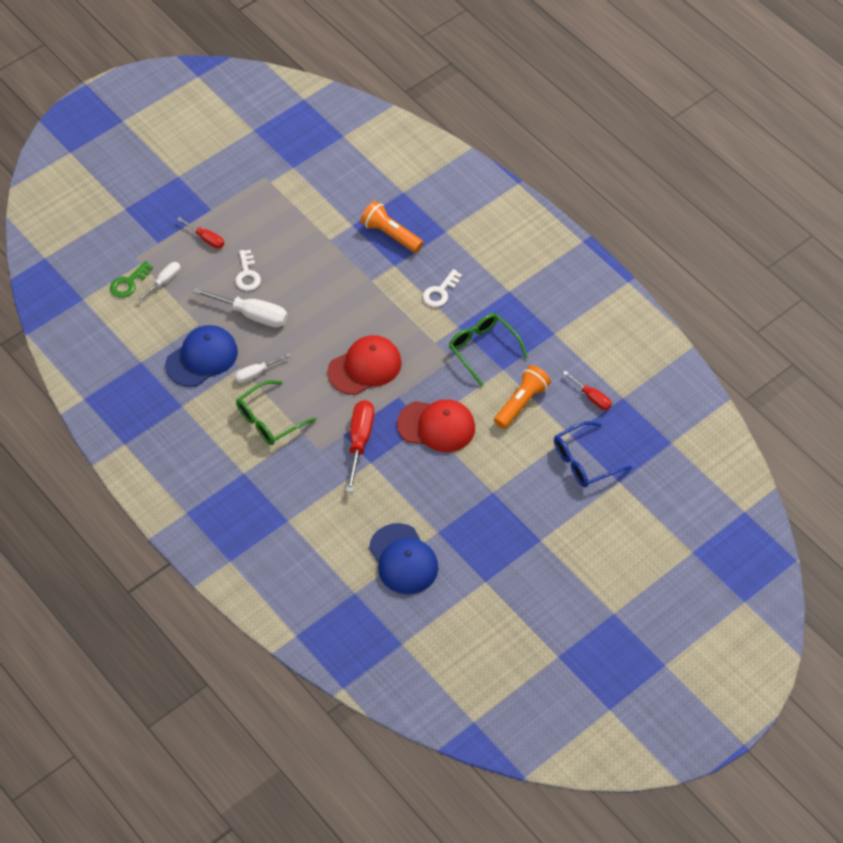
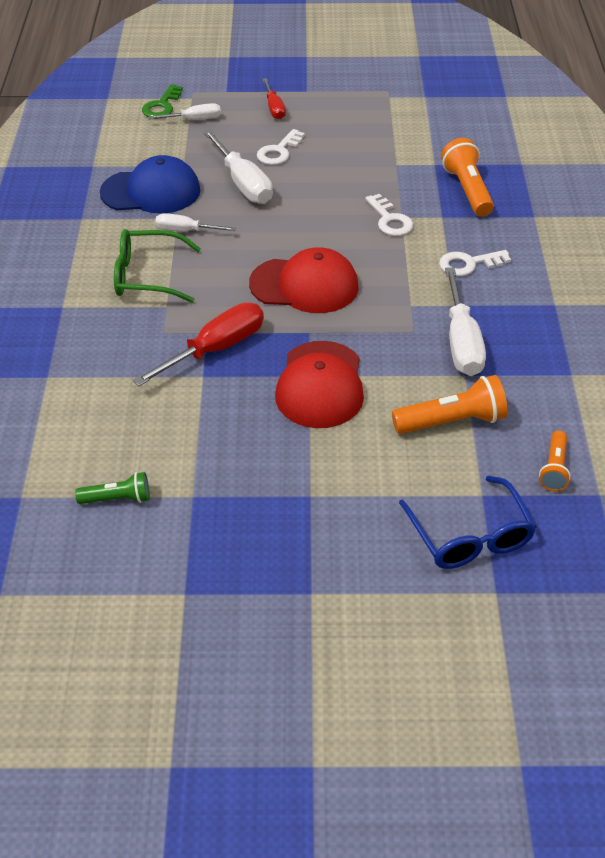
camera: 40 degrees right, 10 degrees down
green key [110,261,153,298] -> green key turned 60 degrees counterclockwise [142,84,183,117]
blue cap [369,523,438,594] -> green flashlight [75,472,150,504]
red cap [397,399,475,452] -> red cap turned 45 degrees clockwise [275,341,364,428]
green glasses [449,313,528,386] -> white screwdriver [445,267,486,376]
blue glasses [554,421,632,487] -> blue glasses turned 120 degrees counterclockwise [399,476,536,569]
red screwdriver [563,371,612,410] -> orange flashlight [539,431,571,491]
none -> white key [365,194,413,236]

